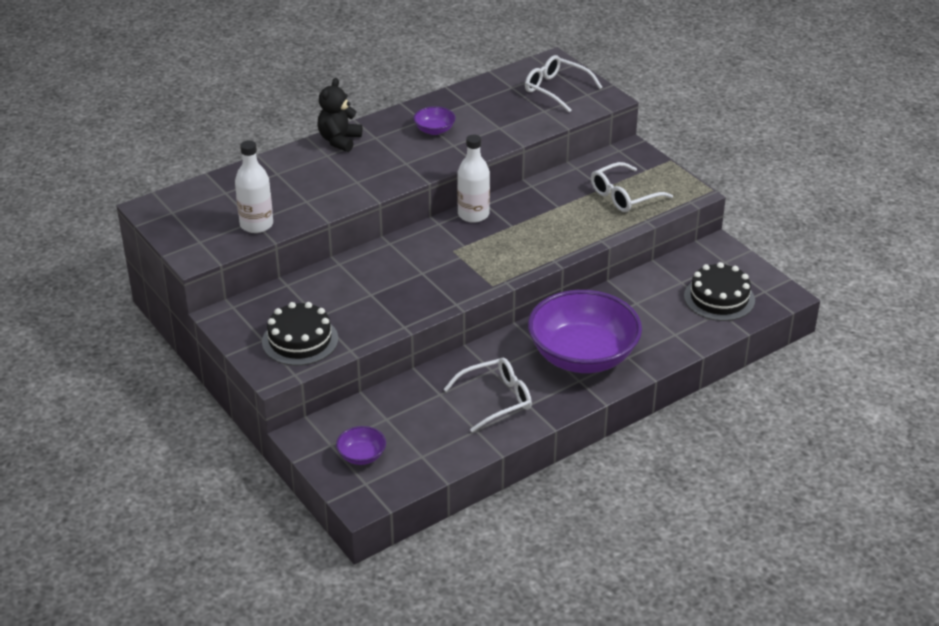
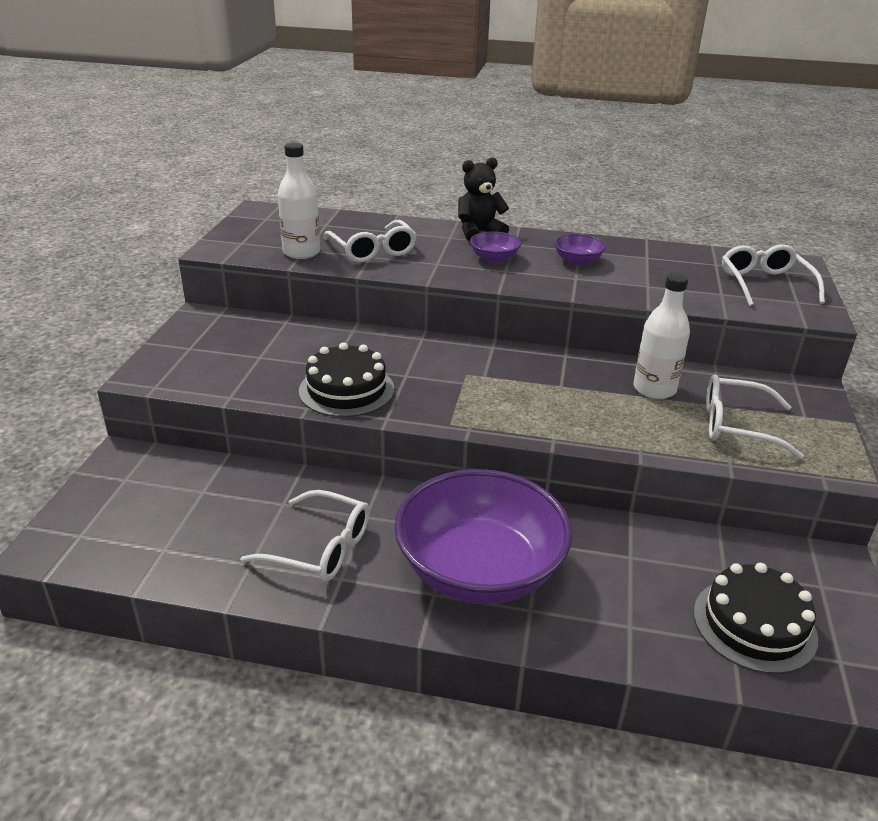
camera: 45 degrees right, 5 degrees down
black cake [262,302,338,366] -> black cake moved to [299,342,394,417]
purple bowl [336,426,386,465] -> purple bowl moved to [470,231,521,263]
white bottle [457,135,490,223] -> white bottle moved to [633,273,690,399]
none -> white glasses [324,220,417,263]

